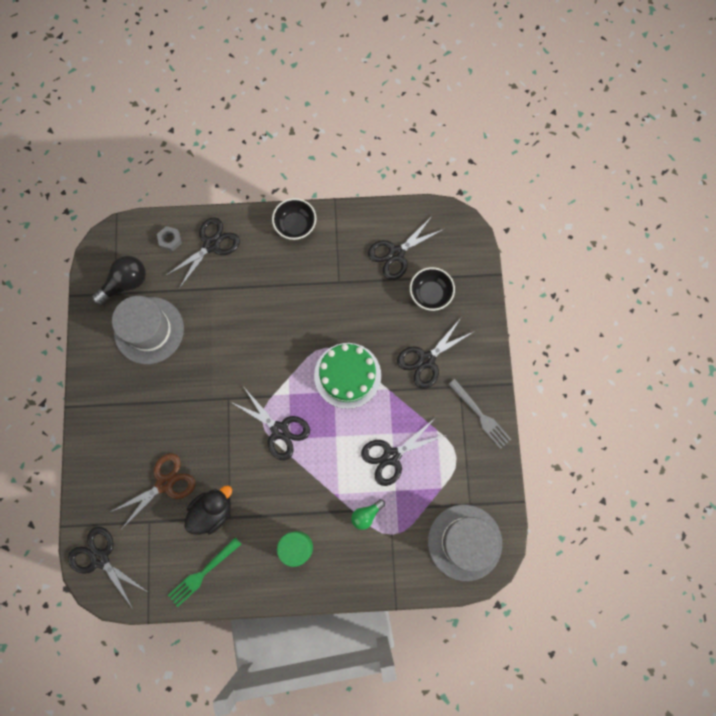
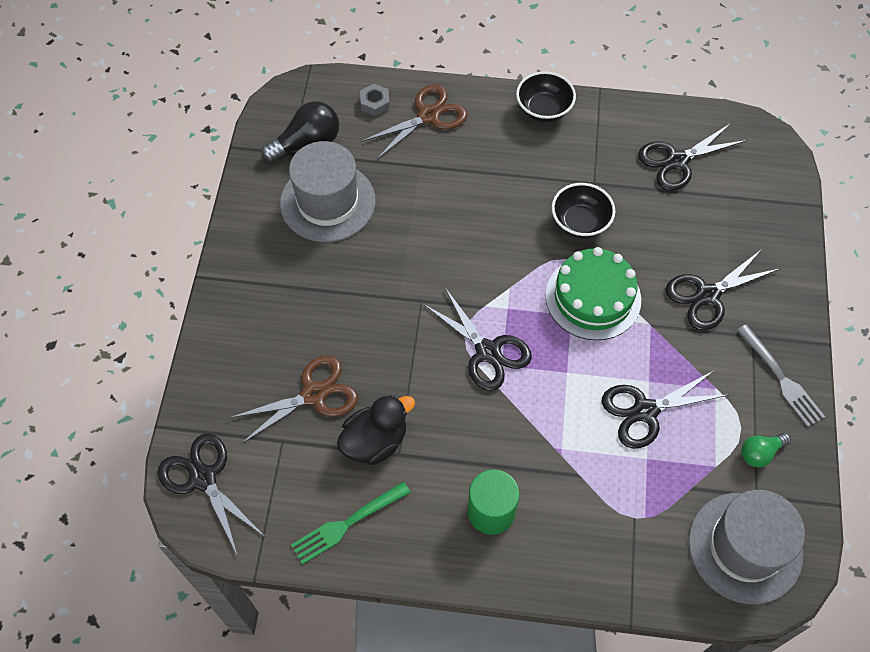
camera: 10 degrees right, 15 degrees down
black scissors [165,217,240,289] -> brown scissors [361,84,467,159]
green light bulb [351,499,385,530] -> green light bulb moved to [741,433,791,467]
black bowl [410,267,455,311] -> black bowl moved to [552,183,615,238]

